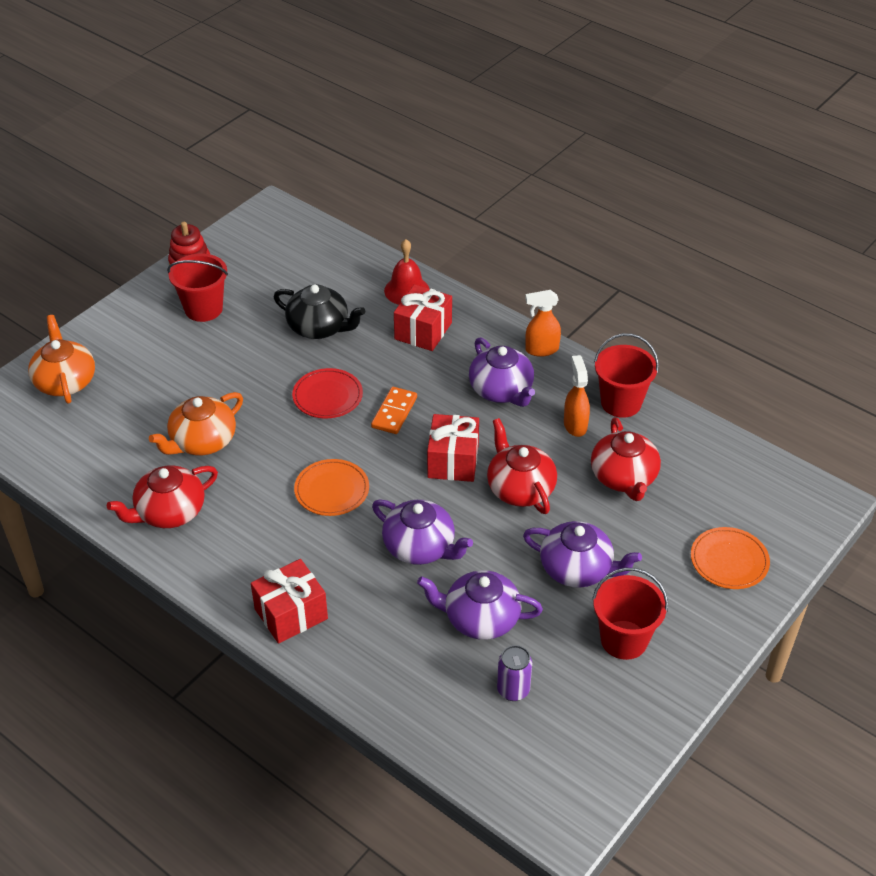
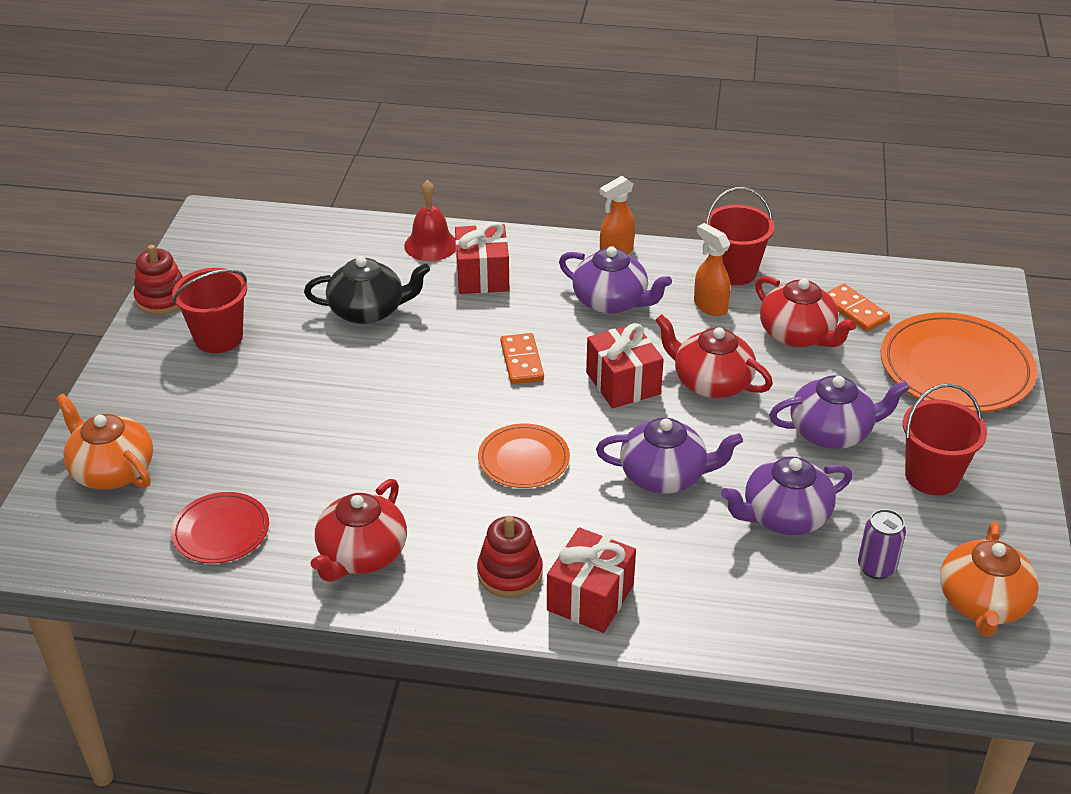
camera: 30 degrees left, 5 degrees down
orange teapot [149,392,243,455] -> orange teapot moved to [940,521,1039,637]
red plate [292,368,363,419] -> red plate moved to [171,492,269,564]
orange plate [691,527,770,589] -> orange plate [881,312,1037,412], size x1.78
none -> red stacking toy [477,516,543,598]
none -> orange domino [826,284,890,332]

